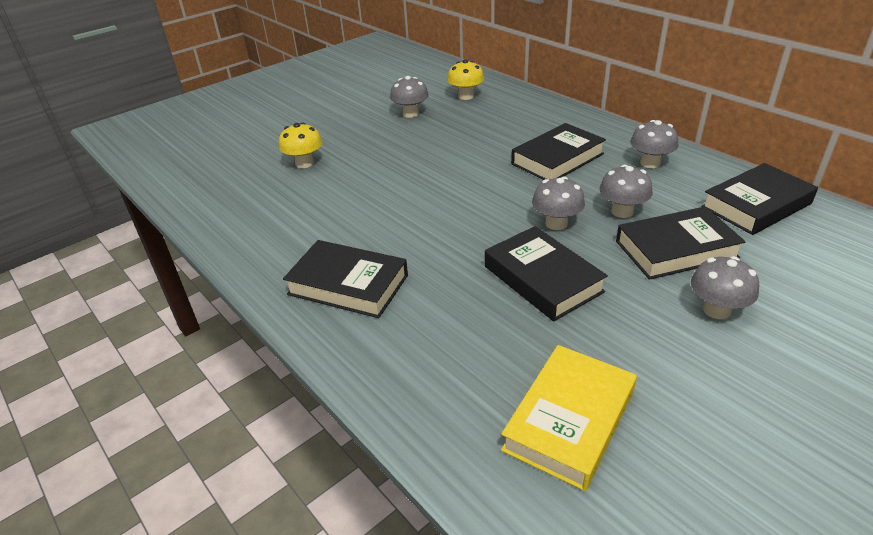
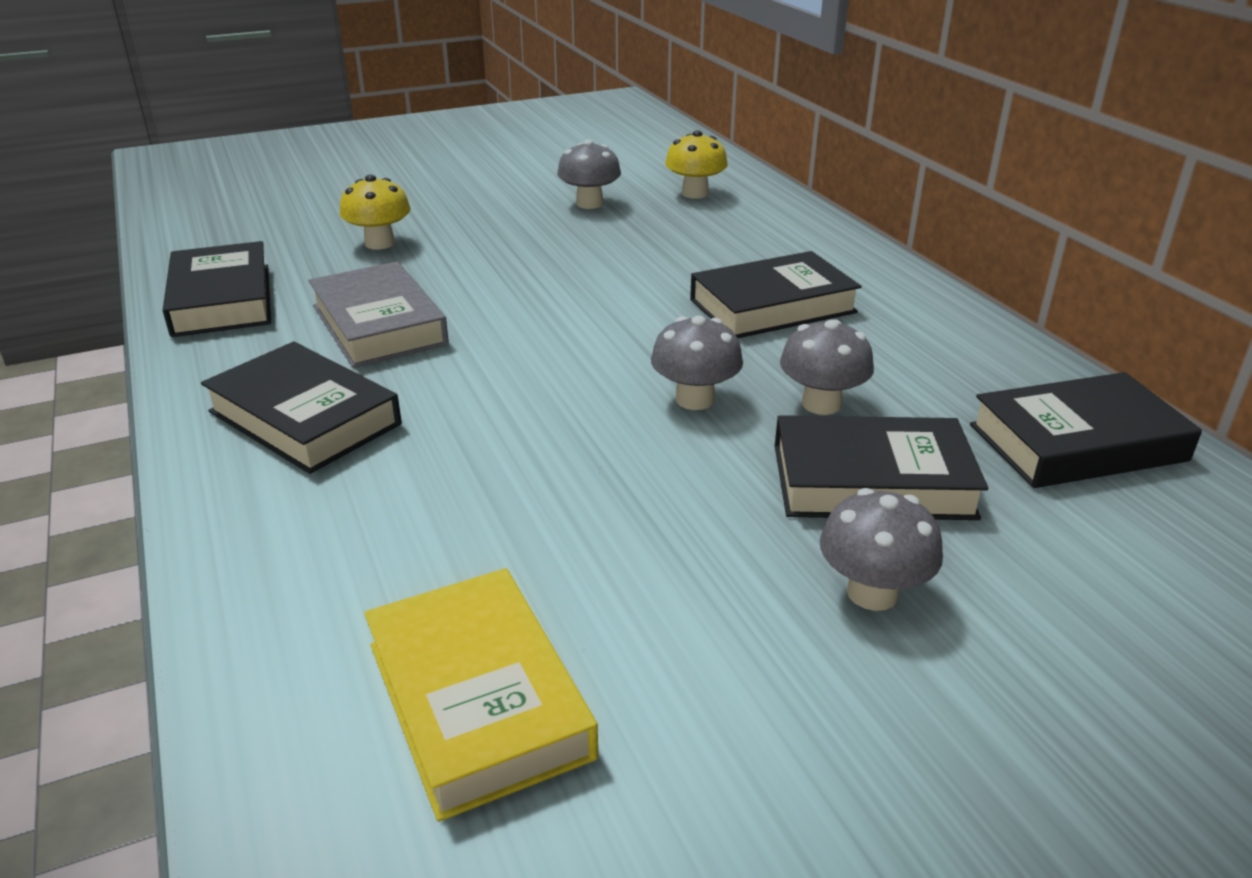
camera: 15 degrees right, 5 degrees down
black book [485,226,608,321] -> black book moved to [163,241,271,337]
yellow book [501,345,637,491] -> yellow book turned 75 degrees counterclockwise [364,568,598,822]
grey mushroom [630,120,678,168] -> none
none -> grey book [308,262,449,368]

